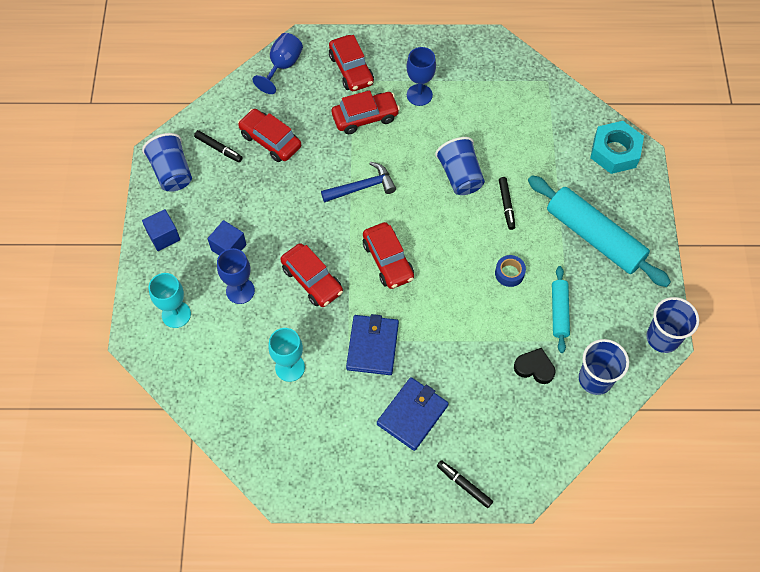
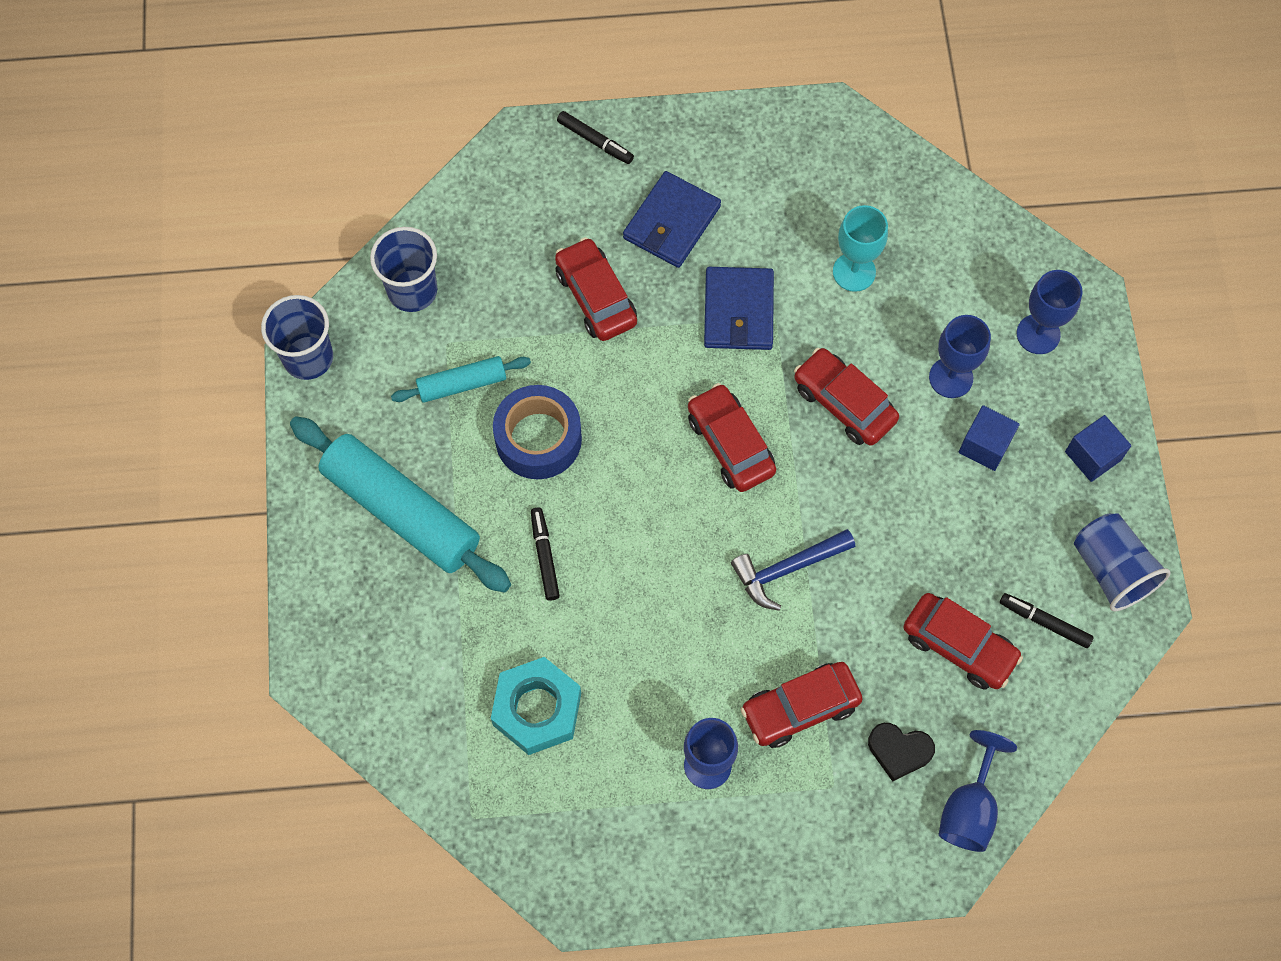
camera: 175 degrees right, 5 degrees up
turquoise goblet [149,273,191,328] -> blue goblet [1017,270,1082,354]
red car [329,35,374,91] -> red car moved to [555,237,637,341]
blue cup [435,137,485,195] -> none
blue tape [495,255,526,287] -> blue tape [493,385,582,479], size x1.88
black heart [514,348,556,384] -> black heart moved to [868,723,935,782]
turquoise rolling pin [552,266,570,353] -> turquoise rolling pin turned 75 degrees clockwise [391,356,531,403]
turquoise nut [590,121,644,174] -> turquoise nut moved to [491,657,581,755]

